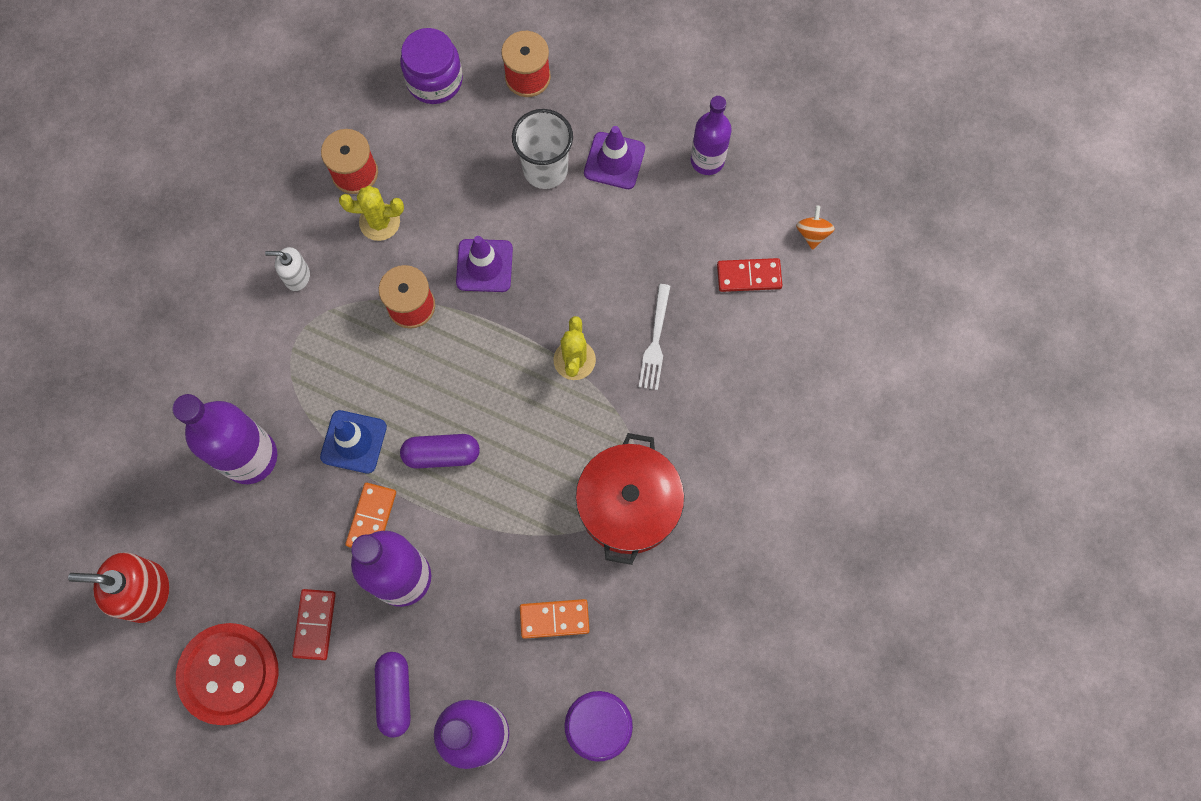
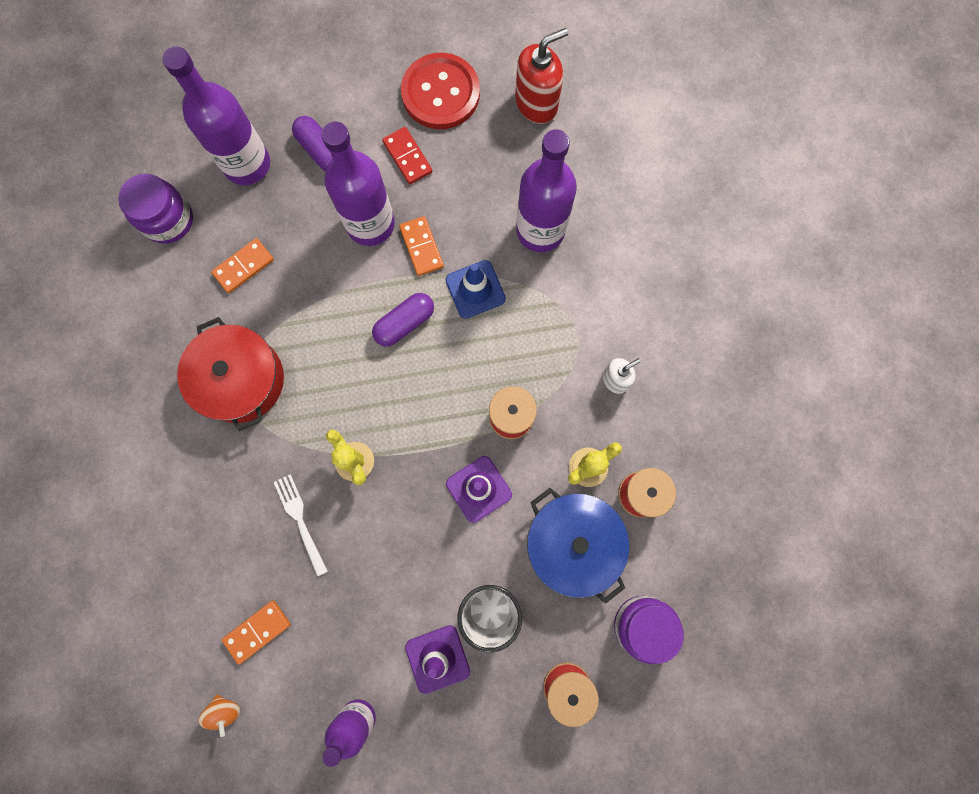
camera: 145 degrees right, 5 degrees up
red domino [717,258,782,292] -> orange domino [222,600,291,665]
none -> blue pot [527,488,629,603]

